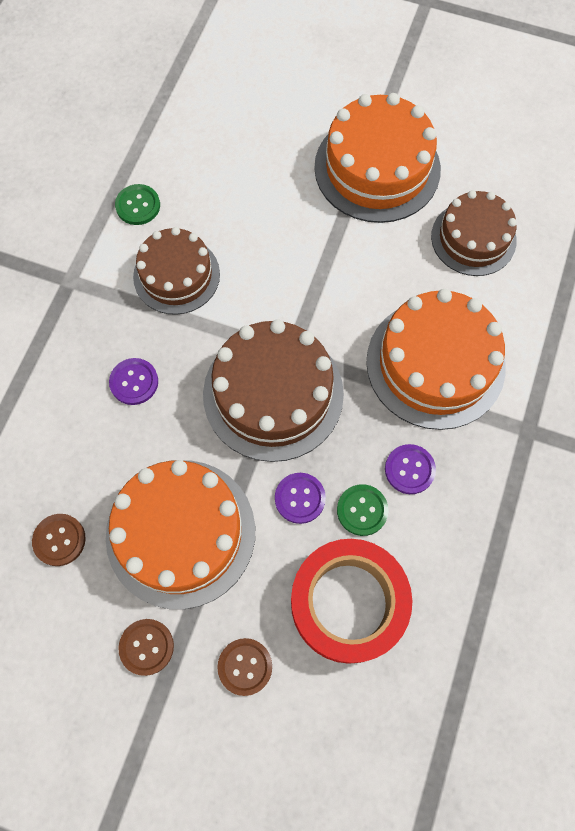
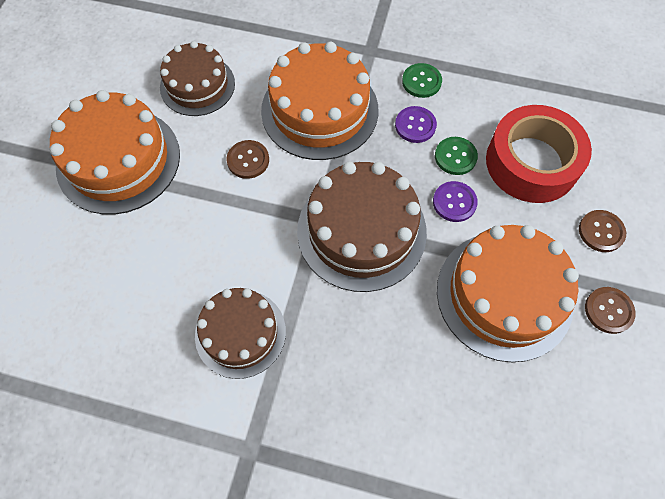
camera: 95 degrees left, 5 degrees down
brown button [32,514,86,566] -> brown button moved to [226,140,269,179]
purple button [109,358,158,405] -> none
green button [115,184,160,225] -> green button moved to [402,63,442,98]

